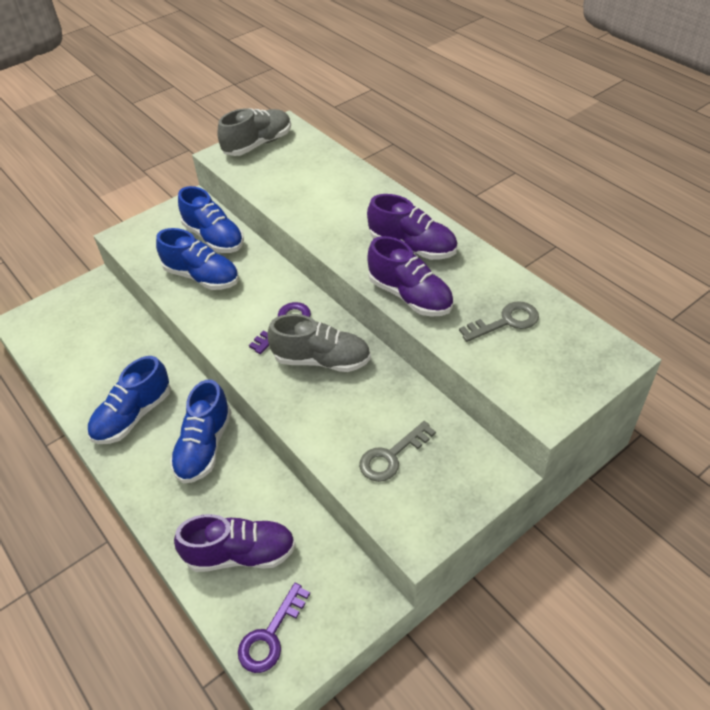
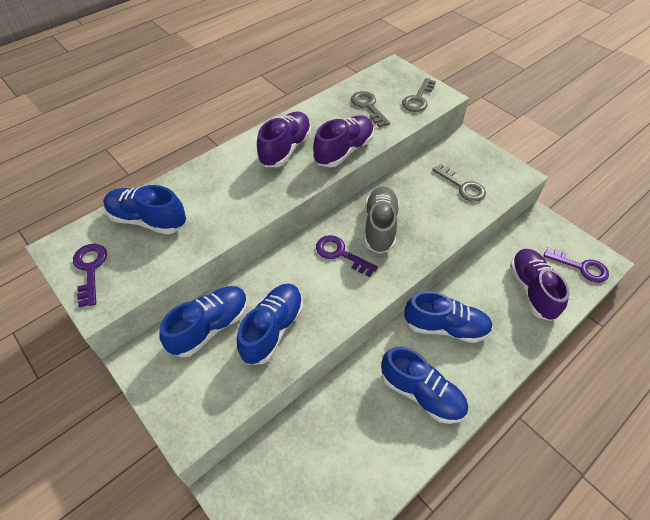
camera: 95 degrees left, 5 degrees up
grey shoe [217,108,291,156] -> purple key [73,244,107,307]
none -> blue shoe [103,185,186,234]
none -> grey key [402,78,436,112]

